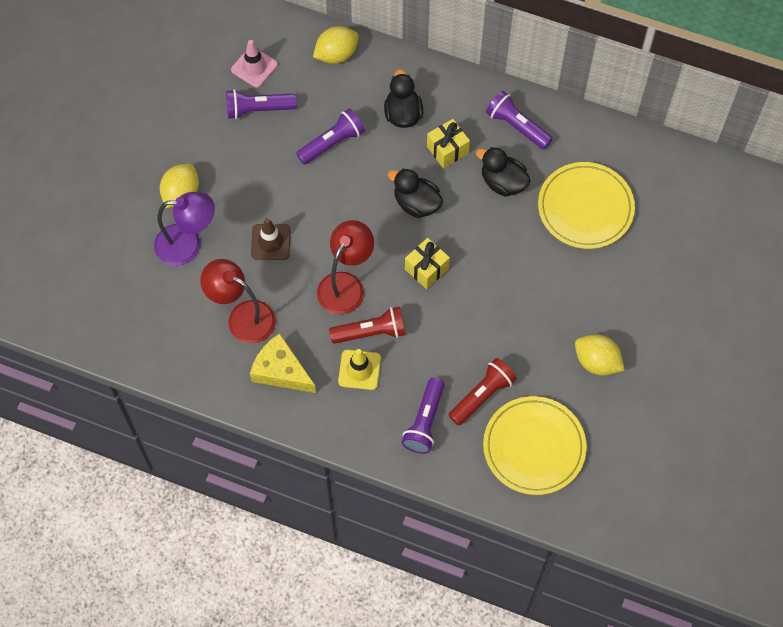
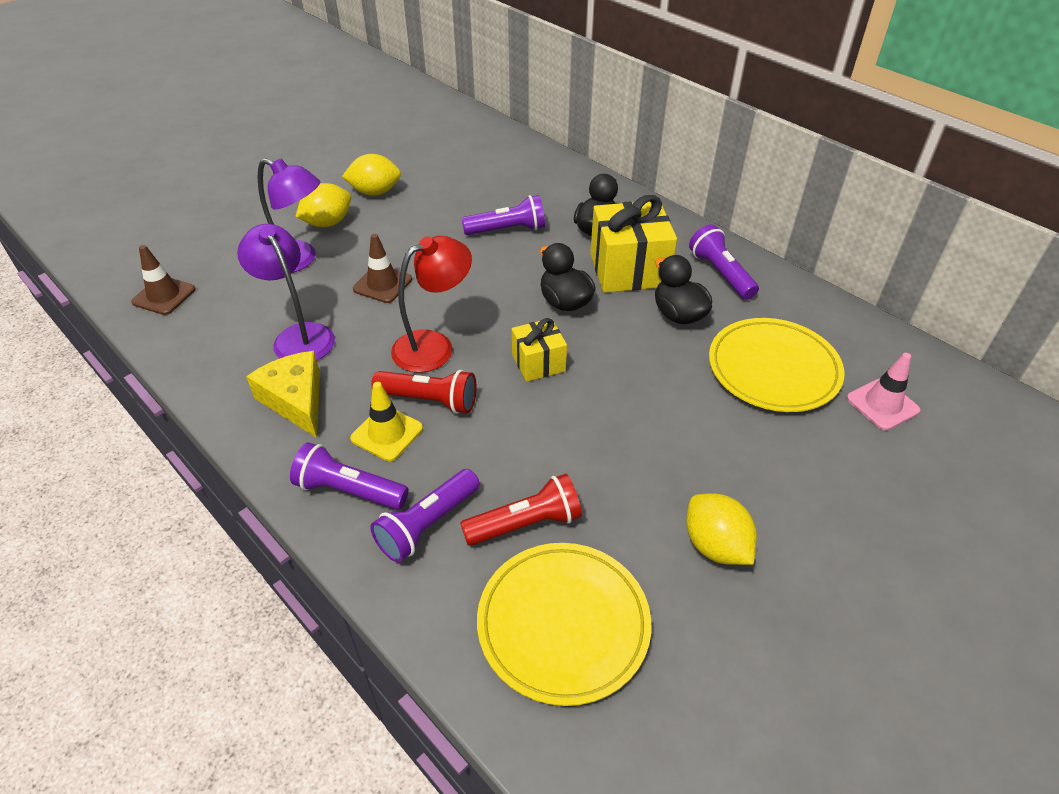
camera: 25 degrees right, 20 degrees down
red lamp [200,259,276,344] -> purple lamp [237,224,335,360]
purple flashlight [226,89,297,119] -> purple flashlight moved to [290,442,409,510]
pink traffic cone [231,40,278,88] -> pink traffic cone moved to [847,353,920,430]
yellow lemon [313,26,359,64] -> yellow lemon moved to [342,154,401,196]
yellow gift [427,119,470,168] -> yellow gift [590,195,677,293], size x1.77
none -> brown traffic cone [131,245,196,315]

